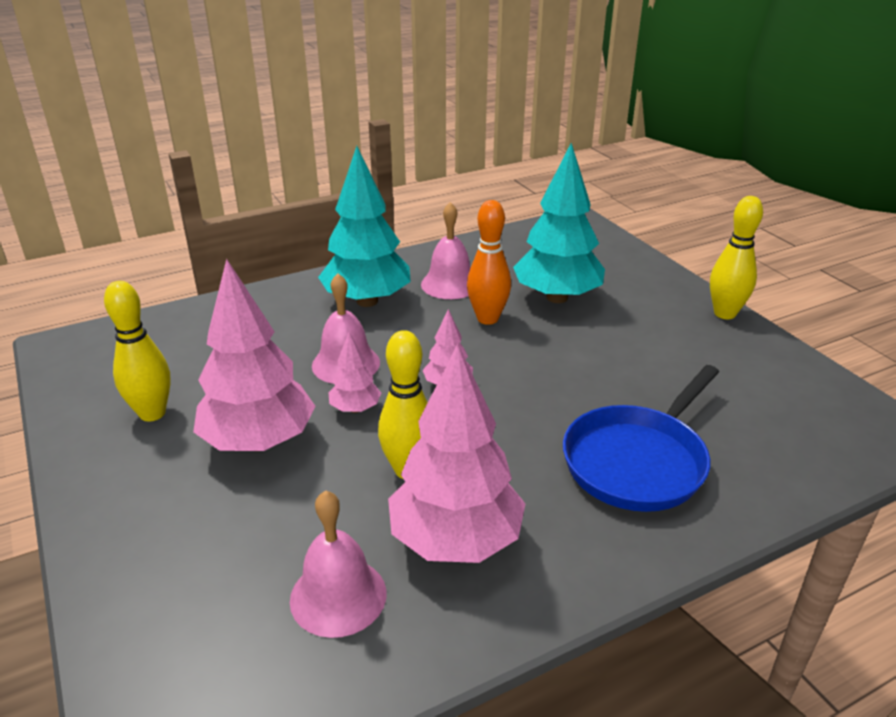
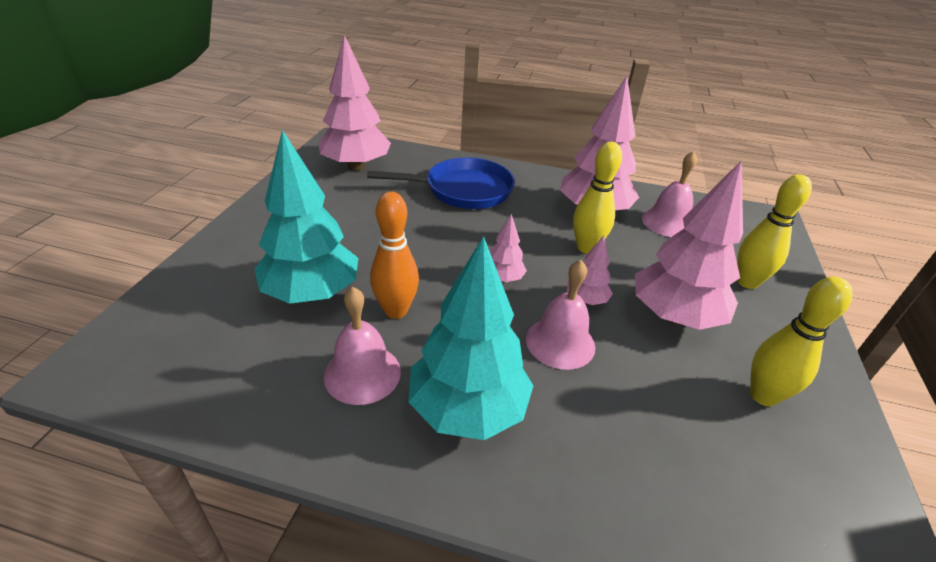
camera: 140 degrees left, 5 degrees up
yellow bowling pin [710,196,763,319] -> yellow bowling pin moved to [737,174,812,289]
none -> pink tree [318,35,391,171]

